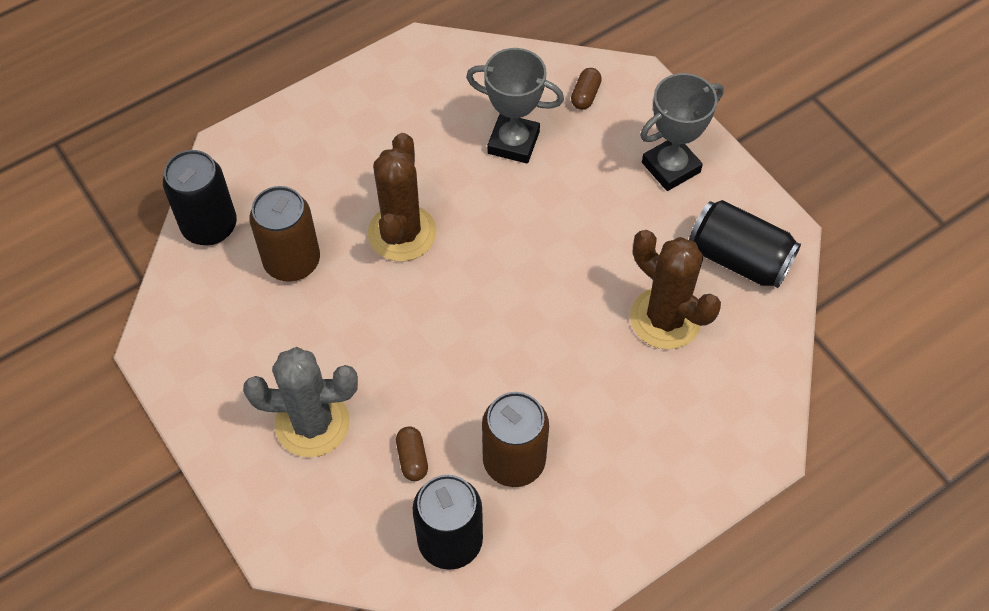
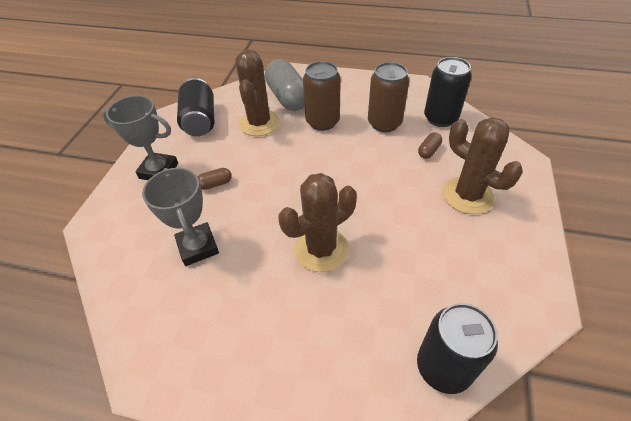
camera: 130 degrees left, 10 degrees down
grey cactus [243,347,358,457] -> brown cactus [443,117,523,214]
brown can [249,186,320,282] -> brown can moved to [303,61,341,131]
brown capsule [571,68,602,110] -> brown capsule moved to [197,168,232,190]
none -> grey capsule [265,59,305,111]

